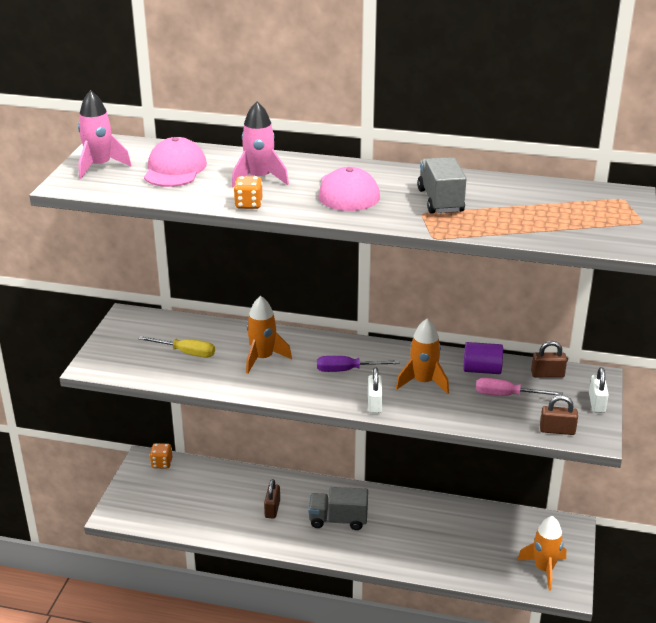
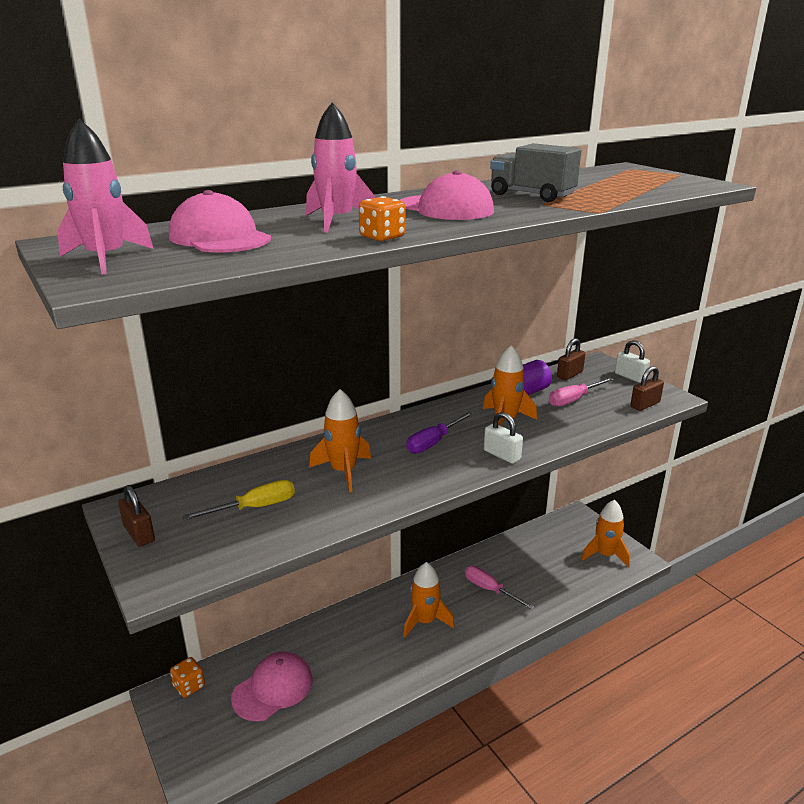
camera: 45 degrees left, 5 degrees down
brown padlock [264,479,280,519] -> brown padlock moved to [118,485,155,547]
grey truck [308,487,368,530] -> orange rocket [403,562,455,637]
none -> pink cap [231,651,313,721]
none -> pink screwdriver [465,566,534,610]

